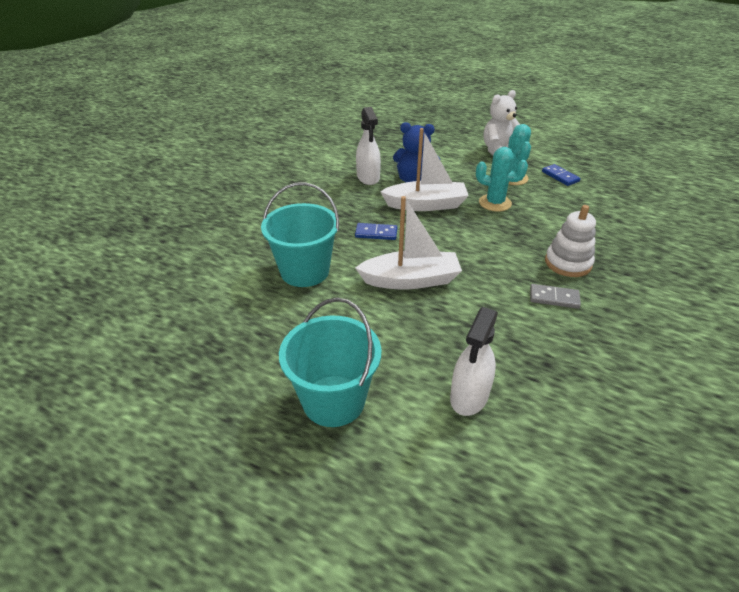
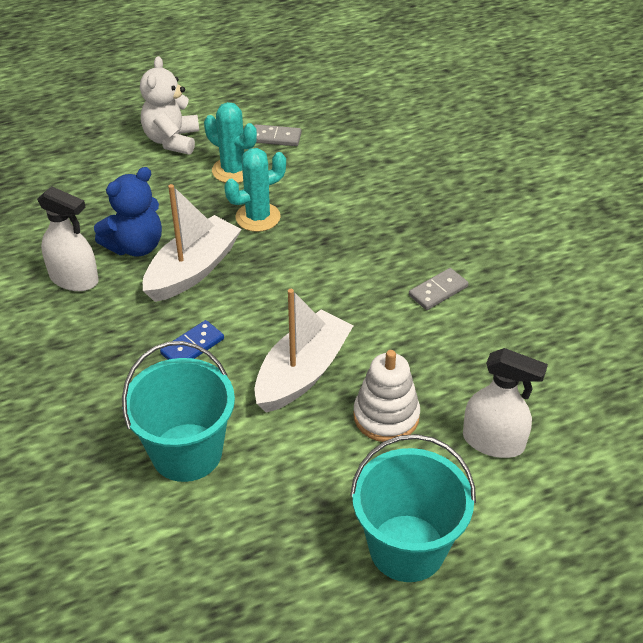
camera: 50 degrees left, 5 degrees up
white spray bottle [450,307,498,416] -> white spray bottle turned 45 degrees counterclockwise [463,348,548,458]
blue domino [542,164,581,186] -> grey domino [254,124,302,146]
white stacking toy [545,205,596,277] -> white stacking toy moved to [353,350,420,442]

